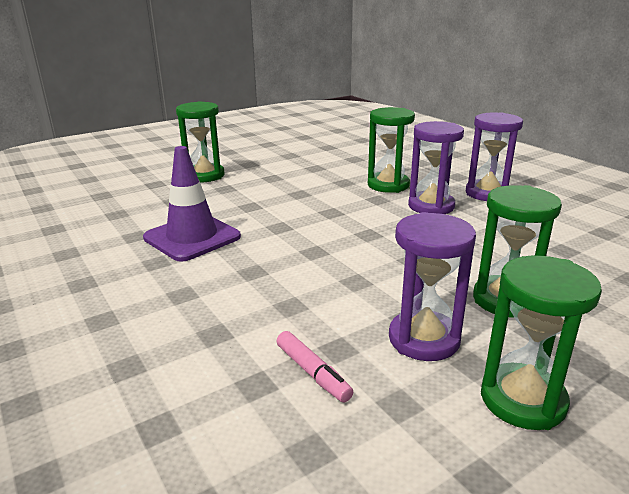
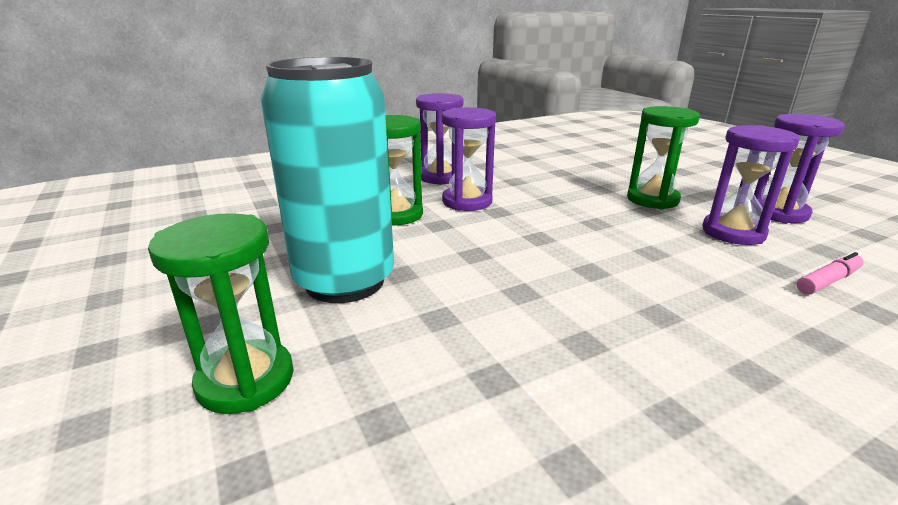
camera: 85 degrees left, 0 degrees up
purple traffic cone [143,146,241,262] -> none
green hourglass [481,255,602,430] -> purple hourglass [754,114,845,223]
none -> turquoise can [261,57,394,303]

